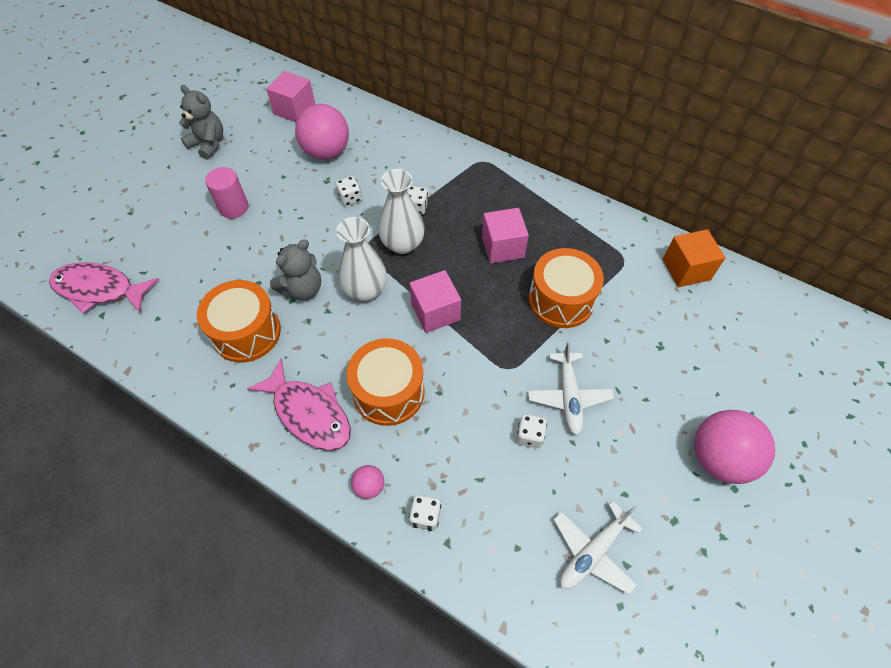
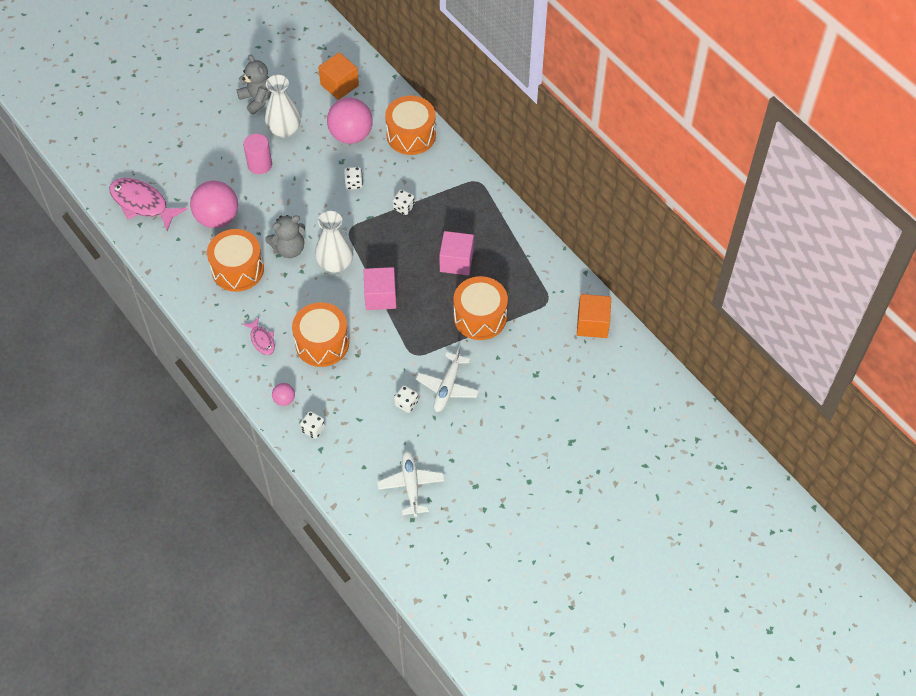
camera: 20 degrees right, 0 degrees up
pink fish [247,359,351,451] -> pink fish [243,317,275,355], size x0.52
pink cube [266,71,315,122] -> orange cube [318,52,359,100]
white vase [378,169,425,254] -> white vase moved to [265,75,301,138]
white plane [554,501,643,594] -> white plane turned 105 degrees clockwise [378,451,445,517]
pink ball [694,410,776,484] -> pink ball moved to [190,181,238,228]
none -> orange drum [385,96,436,155]

